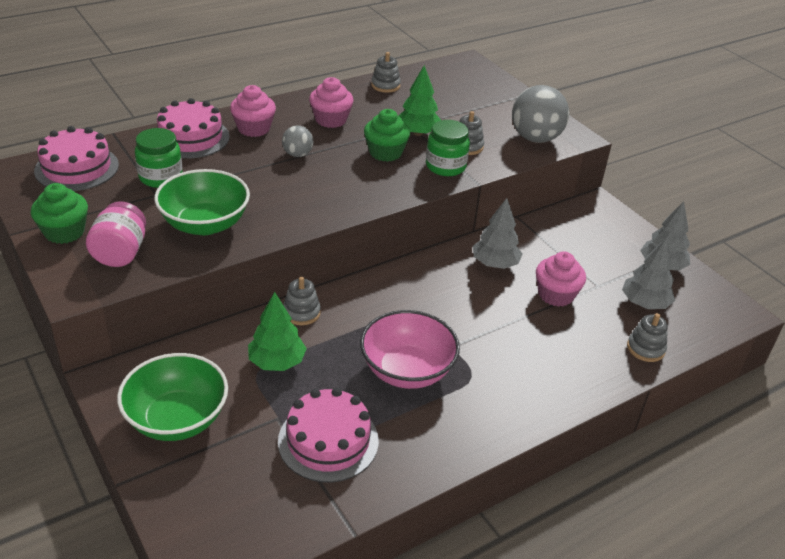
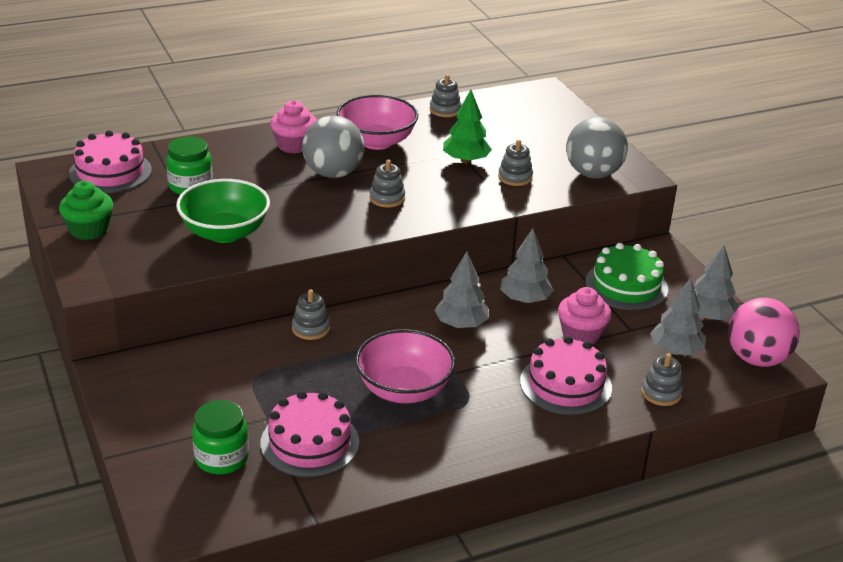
camera: 10 degrees right, 5 degrees down
pink jar [86,201,146,267] -> none
green bowl [117,353,228,441] -> none
pink cake [157,98,230,158] -> pink cake moved to [520,336,612,415]
green tree [248,292,307,371] -> none
grey ball [282,125,313,157] -> grey ball [302,116,364,178], size x1.90
pink cupcake [309,77,353,128] -> pink bowl [337,95,418,150]
green cupcake [364,109,410,162] -> none
green jar [426,120,470,176] -> green jar moved to [192,400,249,474]
none -> grey stacking toy [370,160,405,208]
none -> grey tree [435,252,489,328]
none -> green cake [585,243,668,310]
none -> pink ball [728,298,800,367]

